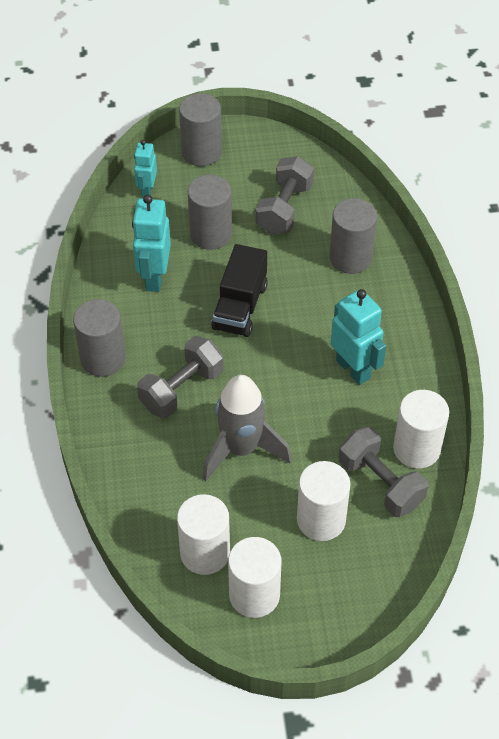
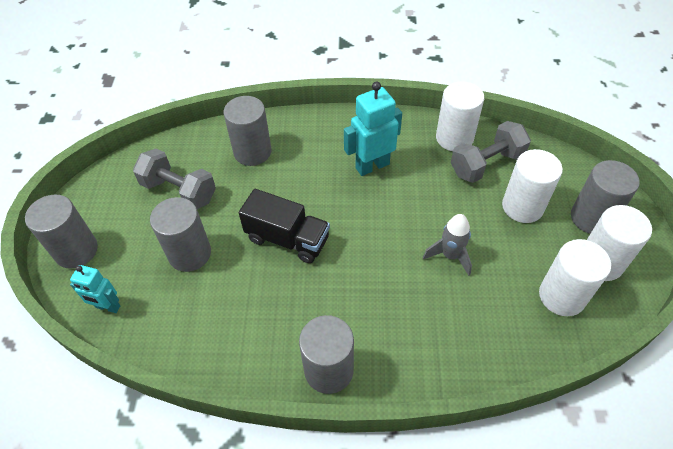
camera: 80 degrees left, 0 degrees up
turquoise robot [132,195,171,292] -> none
grey dumbbell [137,336,224,418] -> none
grey rocket [203,375,291,481] -> grey rocket [423,214,472,276], size x0.59
none -> grey cylinder [571,160,640,234]

